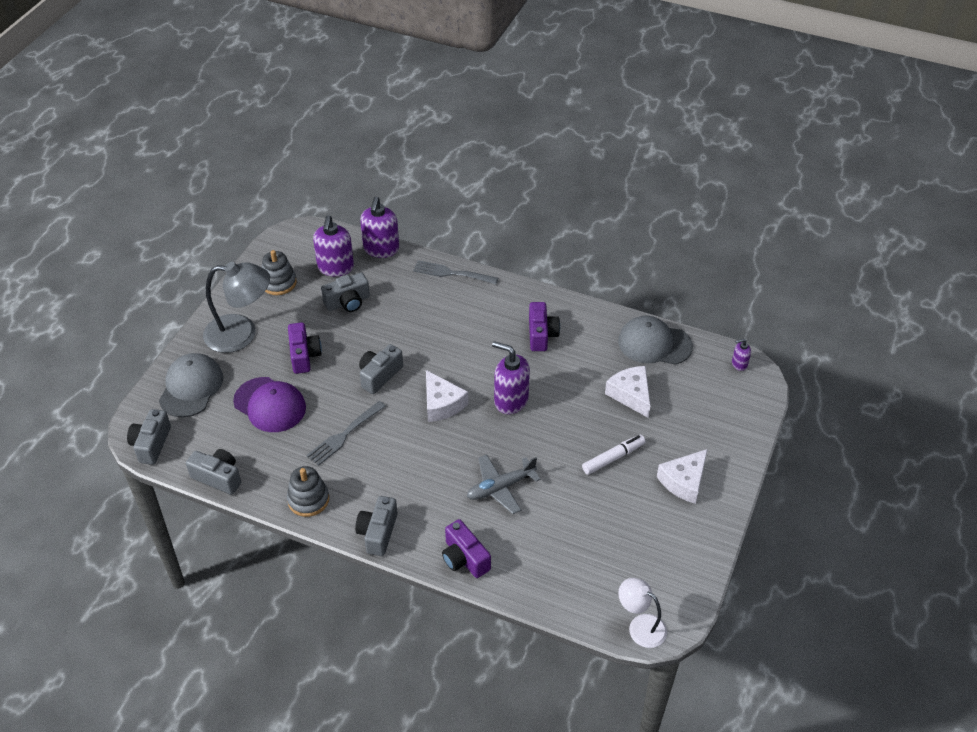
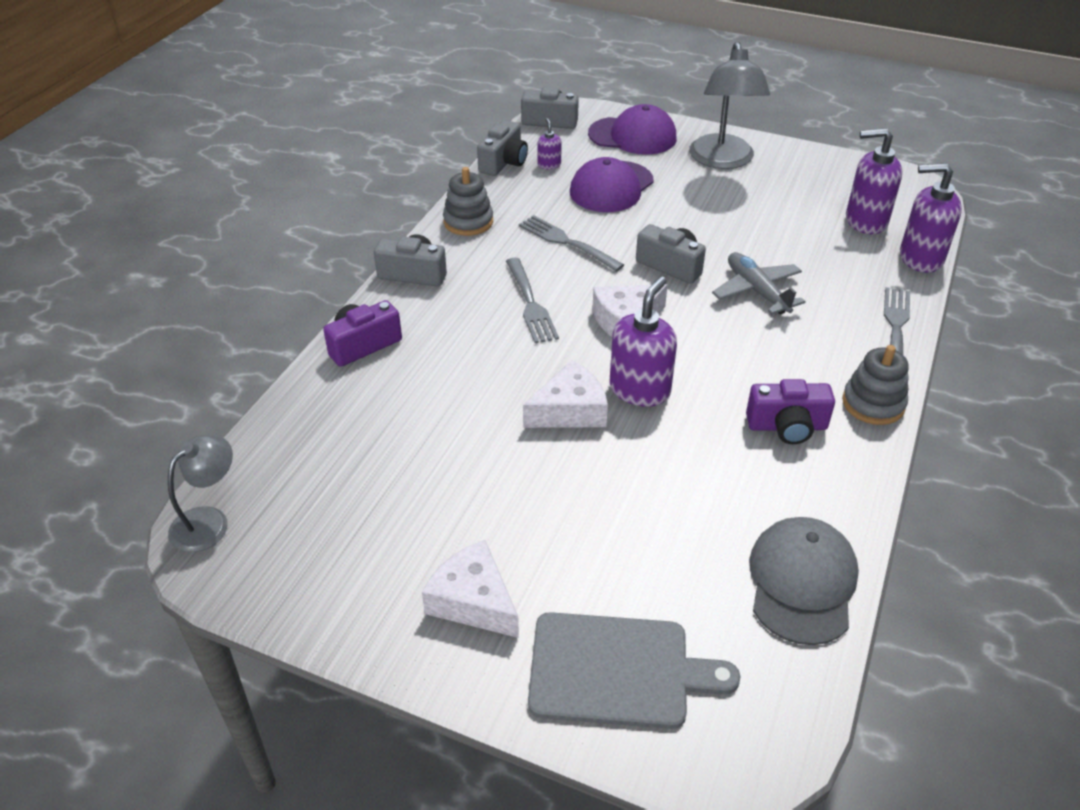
camera: 90 degrees right, 5 degrees down
grey cap [159,353,223,417] -> purple cap [588,104,677,155]
grey stacking toy [261,250,297,295] -> grey stacking toy moved to [842,345,909,425]
purple camera [288,322,322,374] -> none
grey camera [321,272,370,312] -> none
grey plane [467,454,541,514] -> grey plane moved to [712,252,806,314]
white marker [582,435,645,475] -> none
white cheese [605,366,651,418] -> white cheese moved to [523,360,608,428]
white lamp [618,578,667,648] -> grey lamp [168,435,233,552]
purple soap dispenser [732,339,751,371] -> purple soap dispenser moved to [538,118,562,169]
none -> grey fork [506,258,559,343]
none -> grey cutting board [528,612,740,729]

